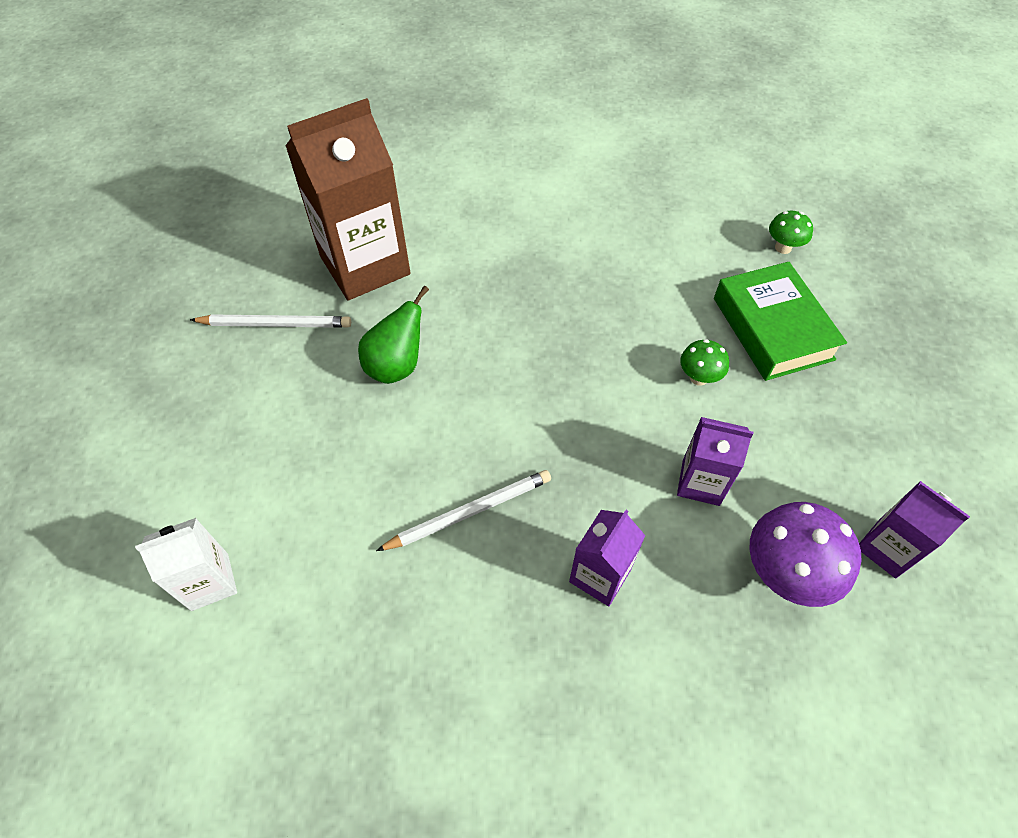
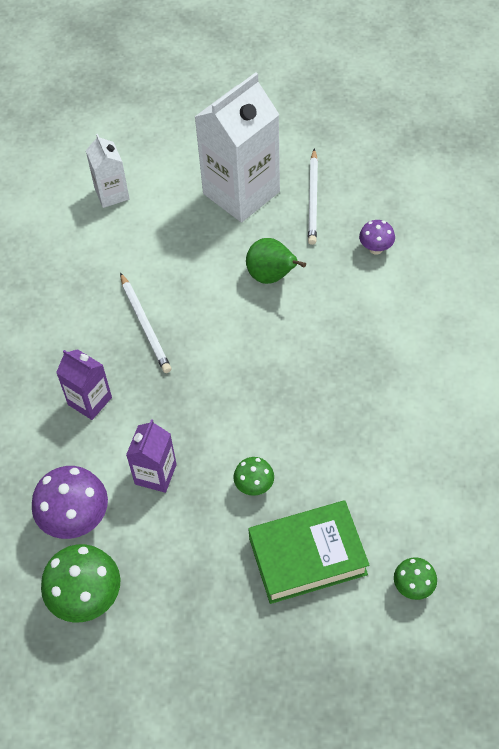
camera: 95 degrees right, 0 degrees up
brown carton [285,98,411,300] -> purple mushroom [359,220,395,255]
purple carton [859,481,970,578] -> green mushroom [41,544,120,623]
none -> white carton [195,72,280,222]

